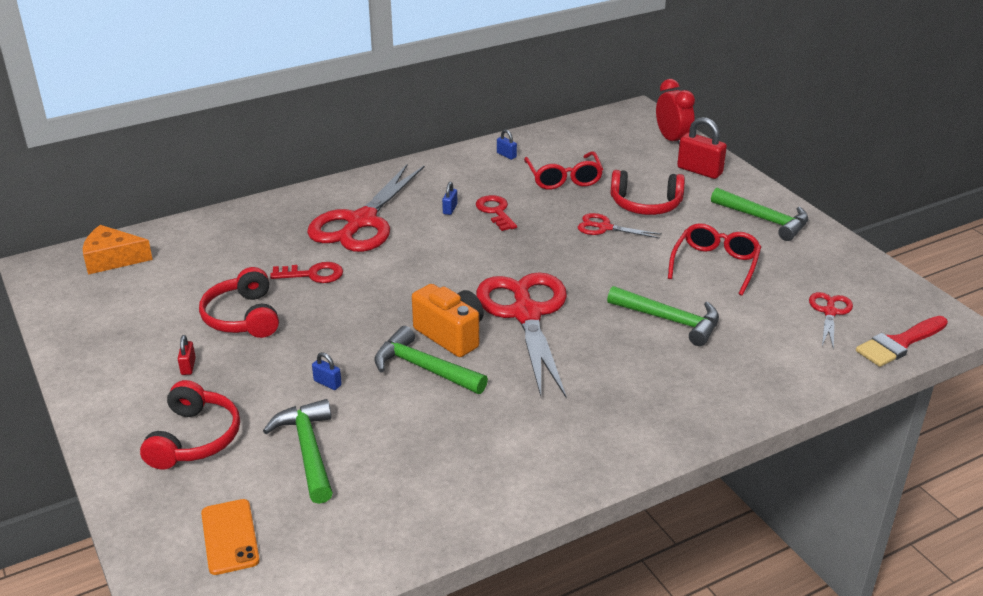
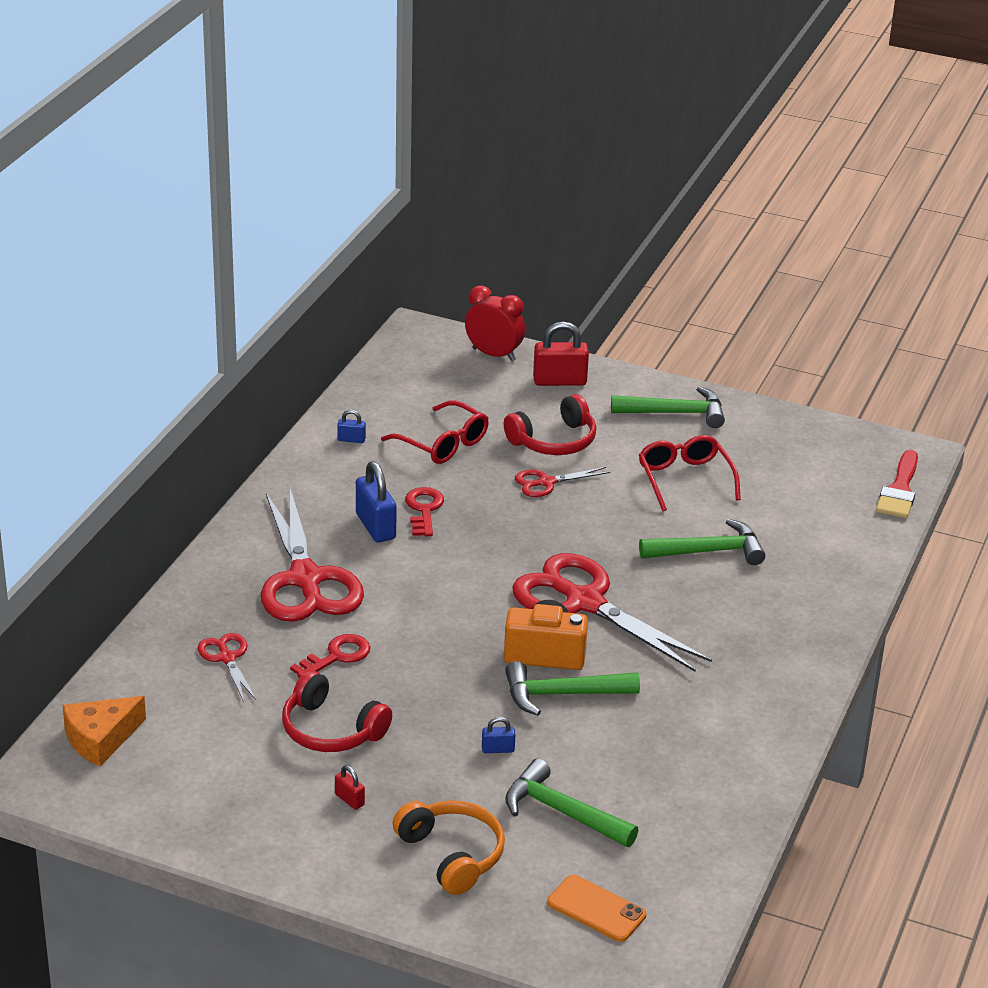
camera: 40 degrees left, 0 degrees up
red headphones [140,380,240,469] -> orange headphones [393,800,505,895]
blue padlock [442,182,457,215] -> blue padlock [356,461,397,542], size x2.01
red key [476,195,517,231] -> red key turned 60 degrees clockwise [405,487,444,536]
red scissors [809,292,853,350] -> red scissors moved to [197,633,256,702]

